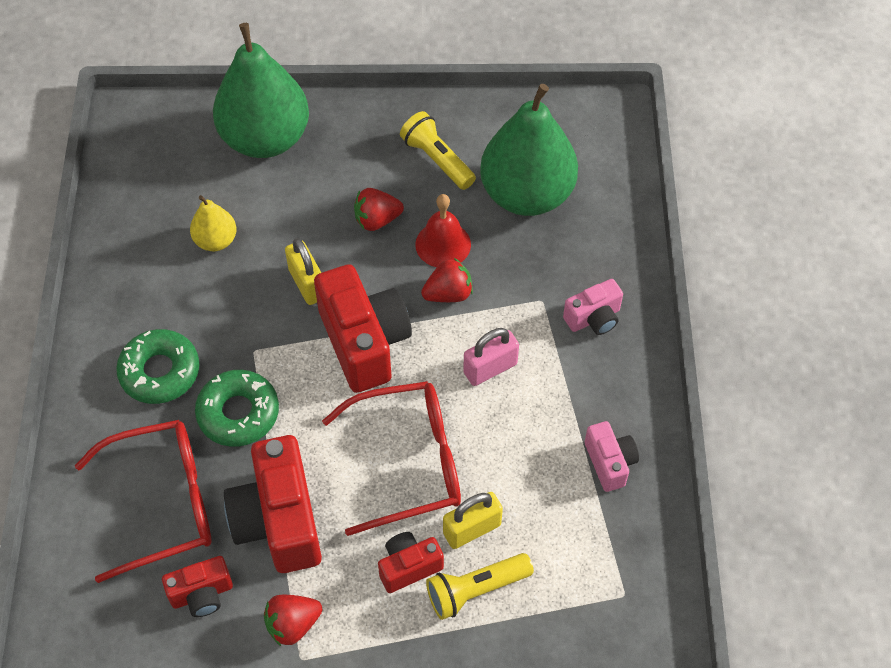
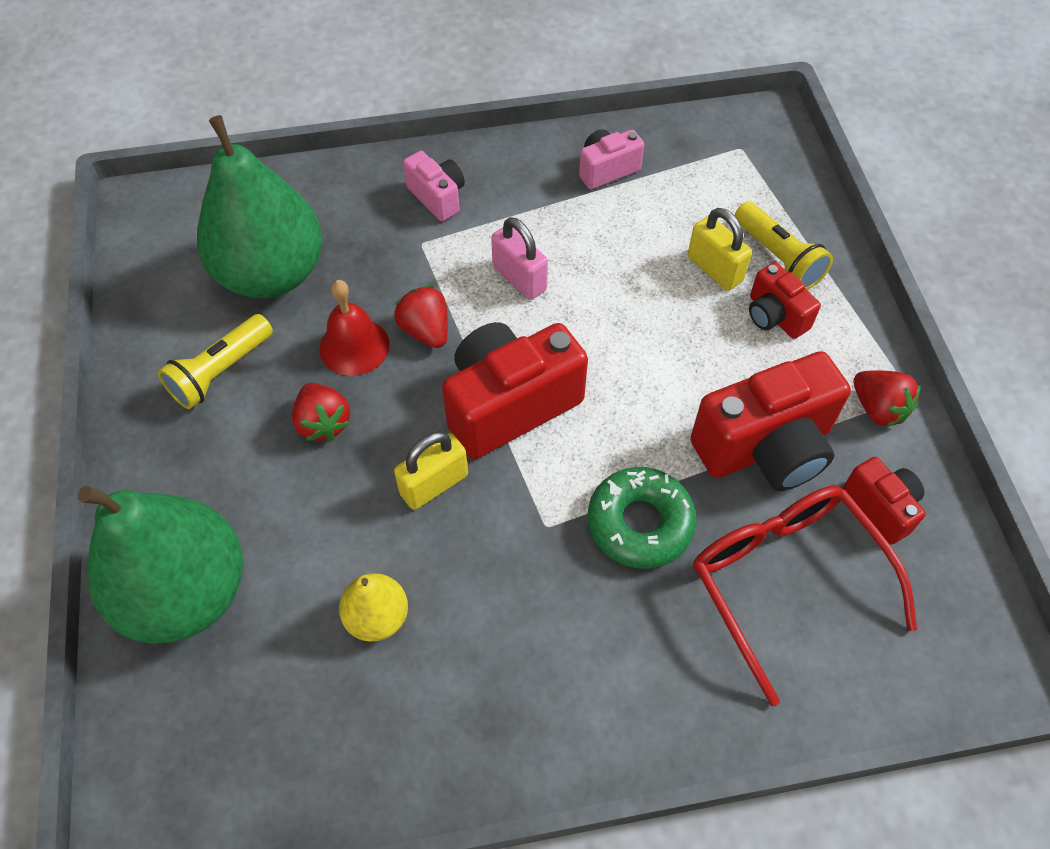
camera: 100 degrees left, 0 degrees up
green donut [116,329,200,404] -> none
red glasses [322,381,461,536] -> none

